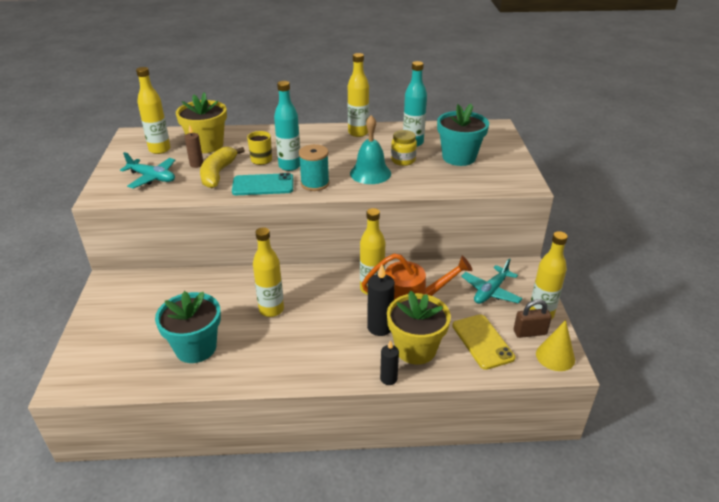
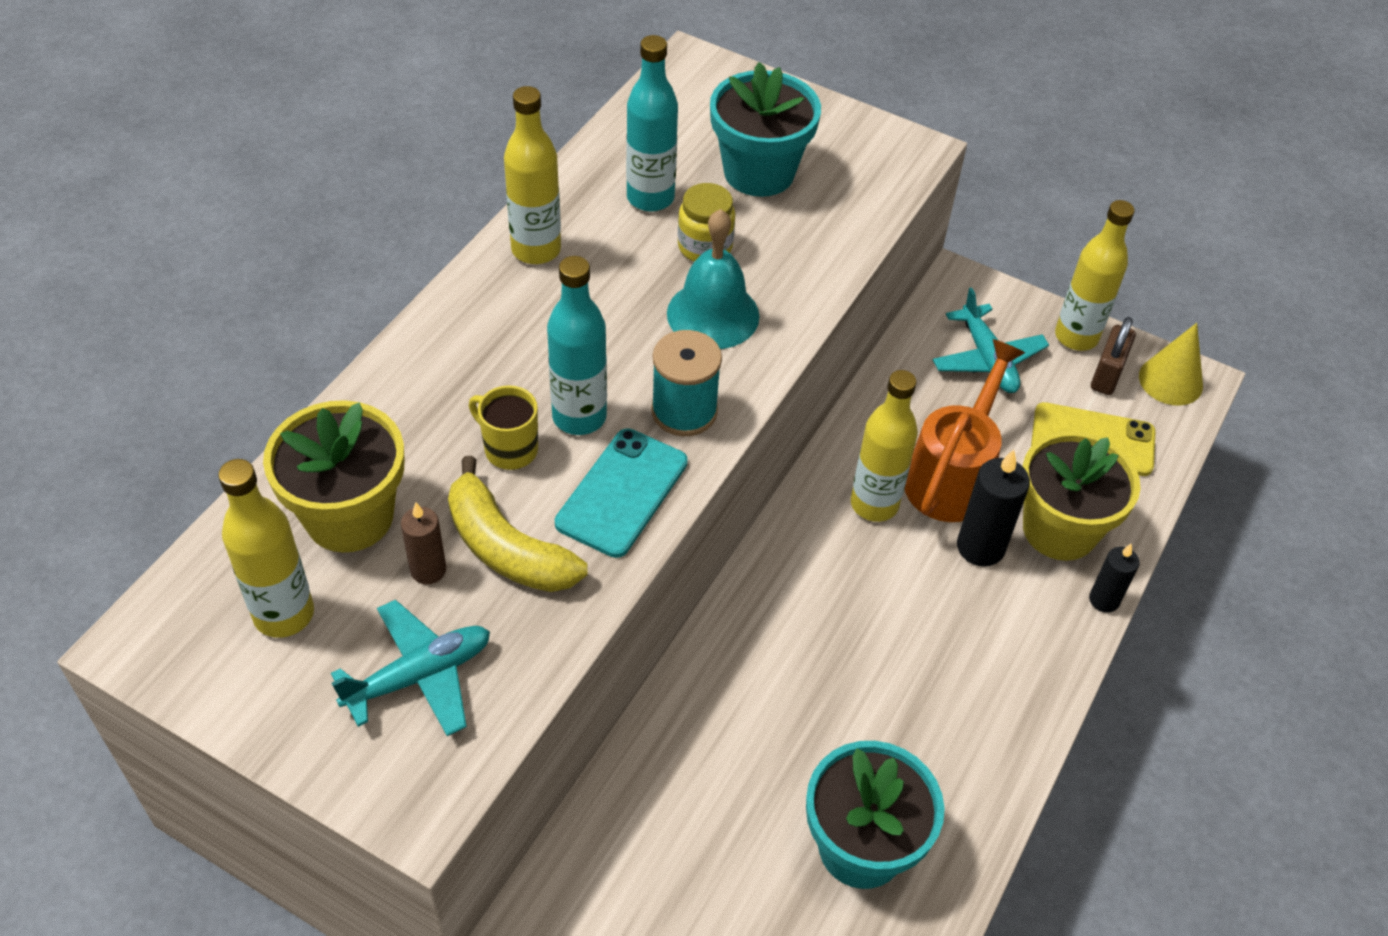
camera: 60 degrees left, 15 degrees up
yellow bottle [253,227,284,317] -> none

